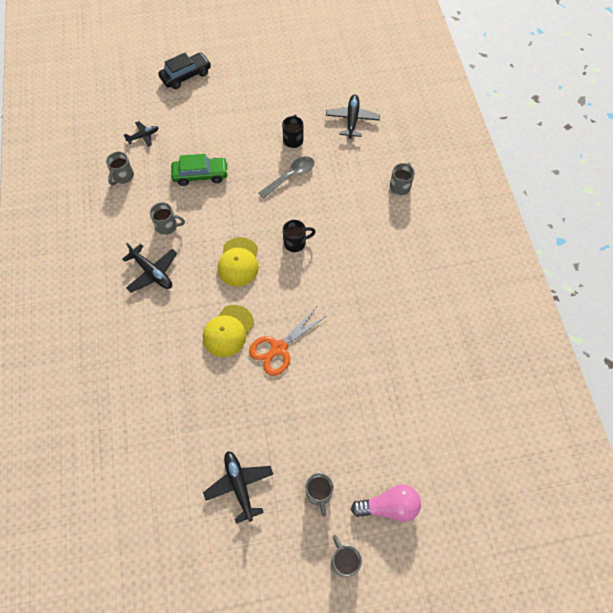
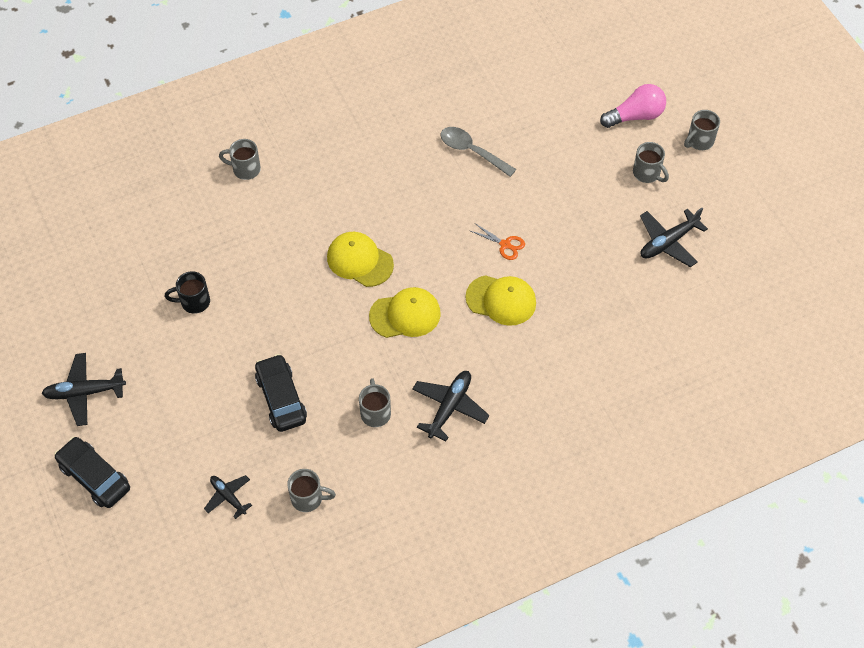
camera: 105 degrees left, 5 degrees down
green car [171,154,228,186] -> black car [255,354,307,432]
orange scissors [249,308,327,376] -> orange scissors [471,224,525,260], size x0.56
grey spoon [259,156,314,199] -> grey spoon moved to [441,127,516,177]
black mug [283,220,316,252] -> yellow cap [327,232,394,287]
grey mug [306,473,334,517] -> grey mug turned 75 degrees clockwise [633,142,669,183]
black plane [326,95,380,138] -> black plane moved to [42,353,126,426]
pink light bulb [351,484,421,522] -> pink light bulb turned 90 degrees clockwise [600,84,666,128]

